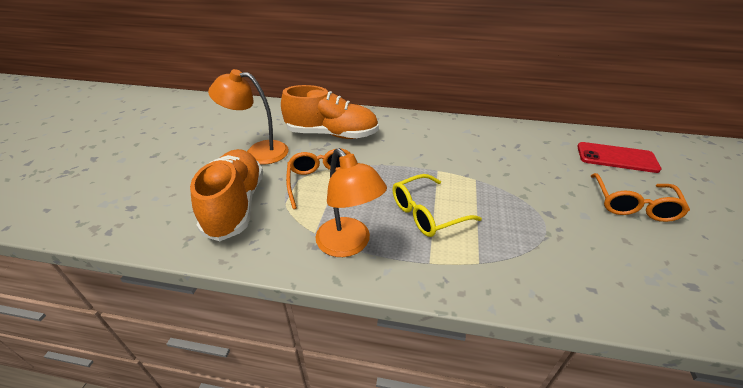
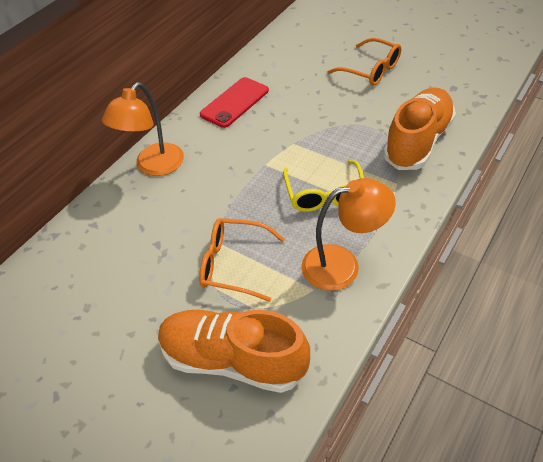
camera: 65 degrees left, 10 degrees up
orange lamp [208,69,289,164] -> orange lamp moved to [102,82,184,176]
orange shoe [281,85,379,139] -> orange shoe moved to [383,88,456,170]
red phone [577,142,661,173] -> red phone moved to [200,77,269,128]

